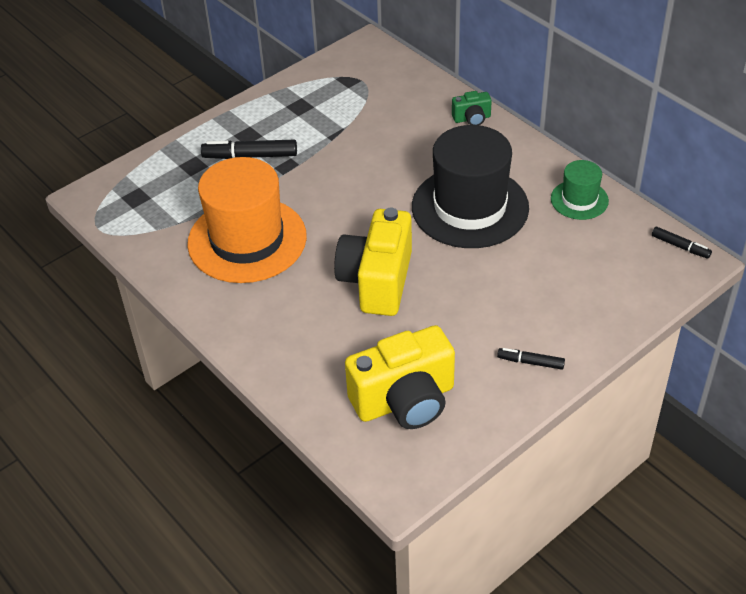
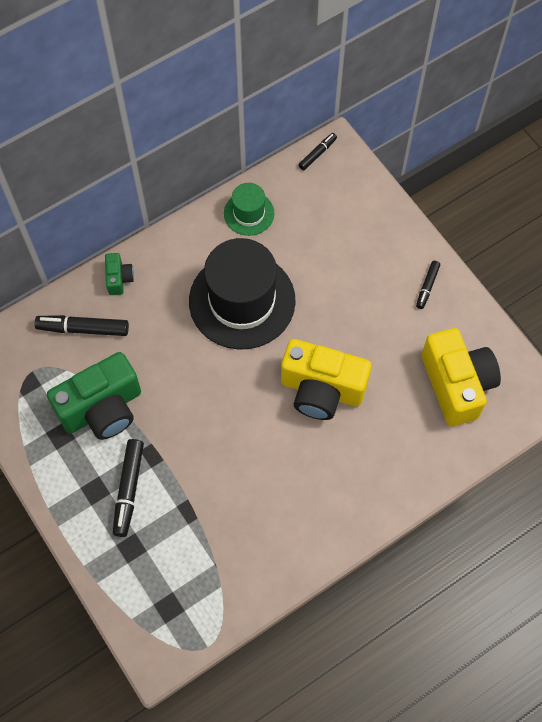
camera: 85 degrees left, 20 degrees up
orange hat [187,157,307,283] -> none
none -> black marker [35,315,129,336]
none -> green camera [47,352,141,440]

